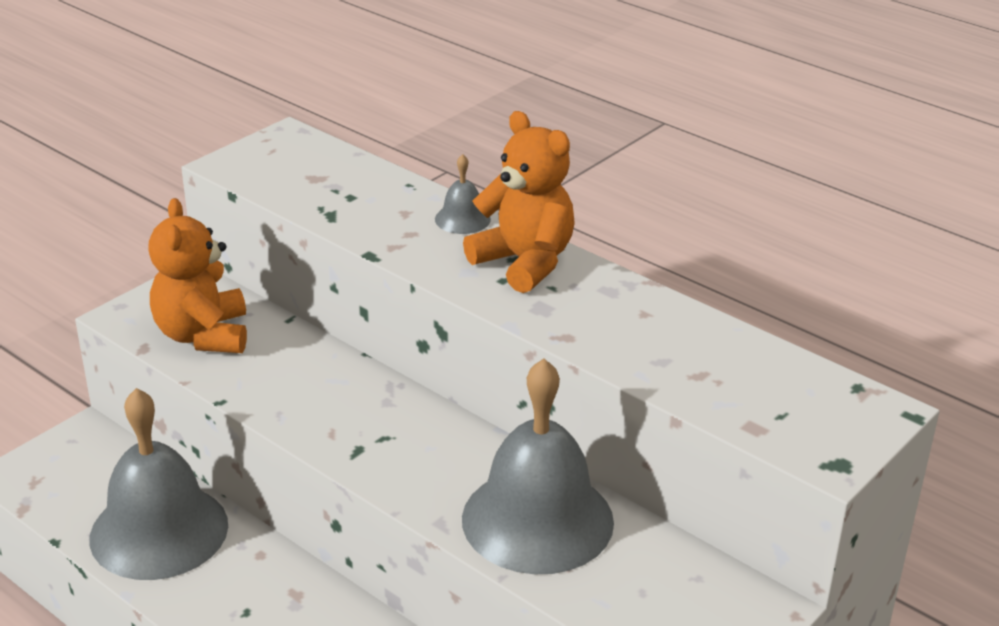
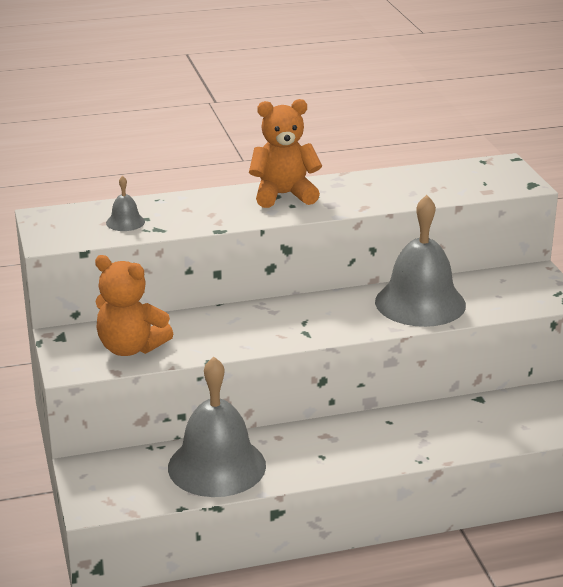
camera: 55 degrees left, 5 degrees down
grey bell [435,154,491,234] -> grey bell moved to [106,176,145,231]

